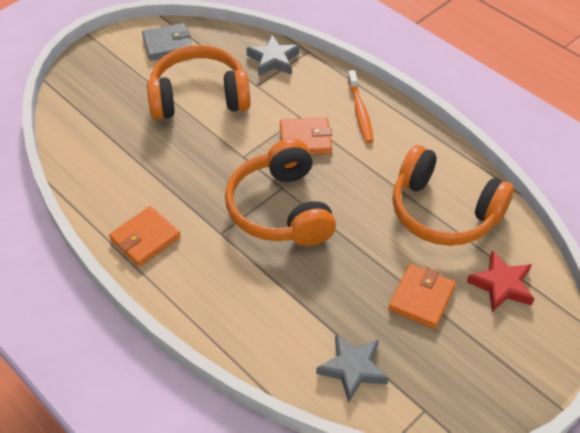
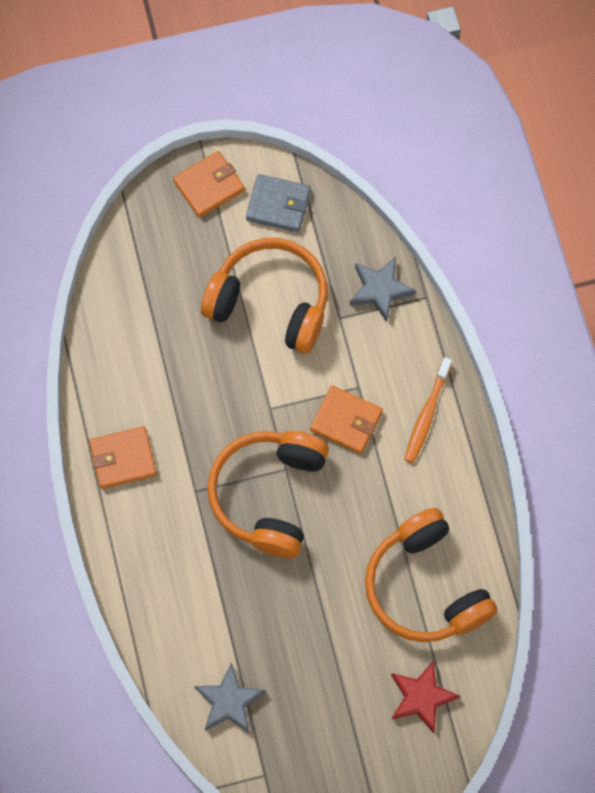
camera: 30 degrees right, 20 degrees up
orange wallet [388,264,456,329] -> orange wallet moved to [173,151,245,218]

